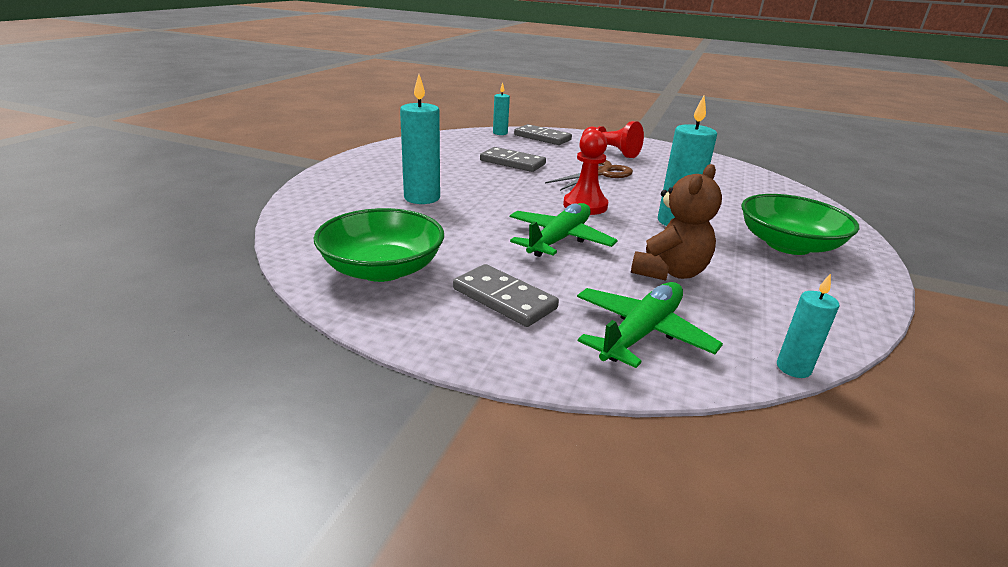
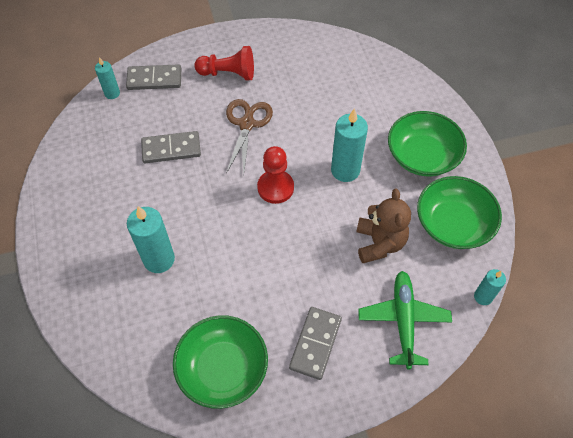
camera: 35 degrees left, 30 degrees up
grey domino [453,264,559,327] -> grey domino turned 75 degrees counterclockwise [289,307,342,380]
green plane [510,203,618,257] -> none
none -> green bowl [417,176,502,249]

